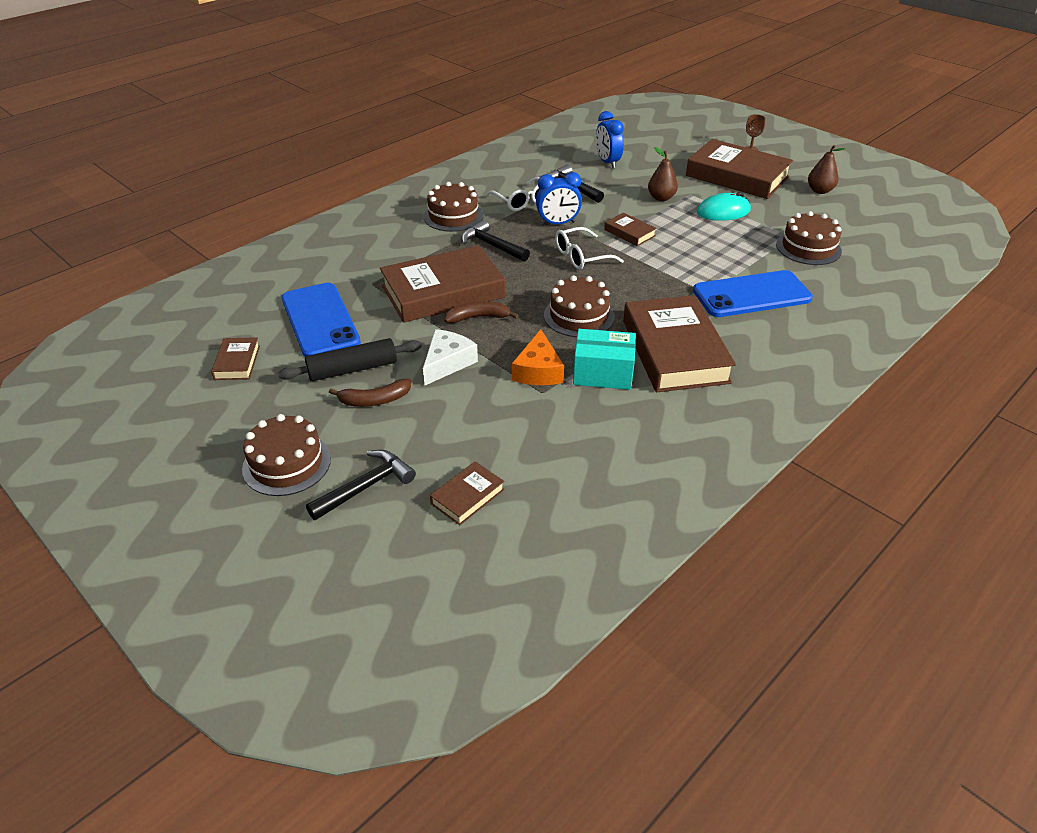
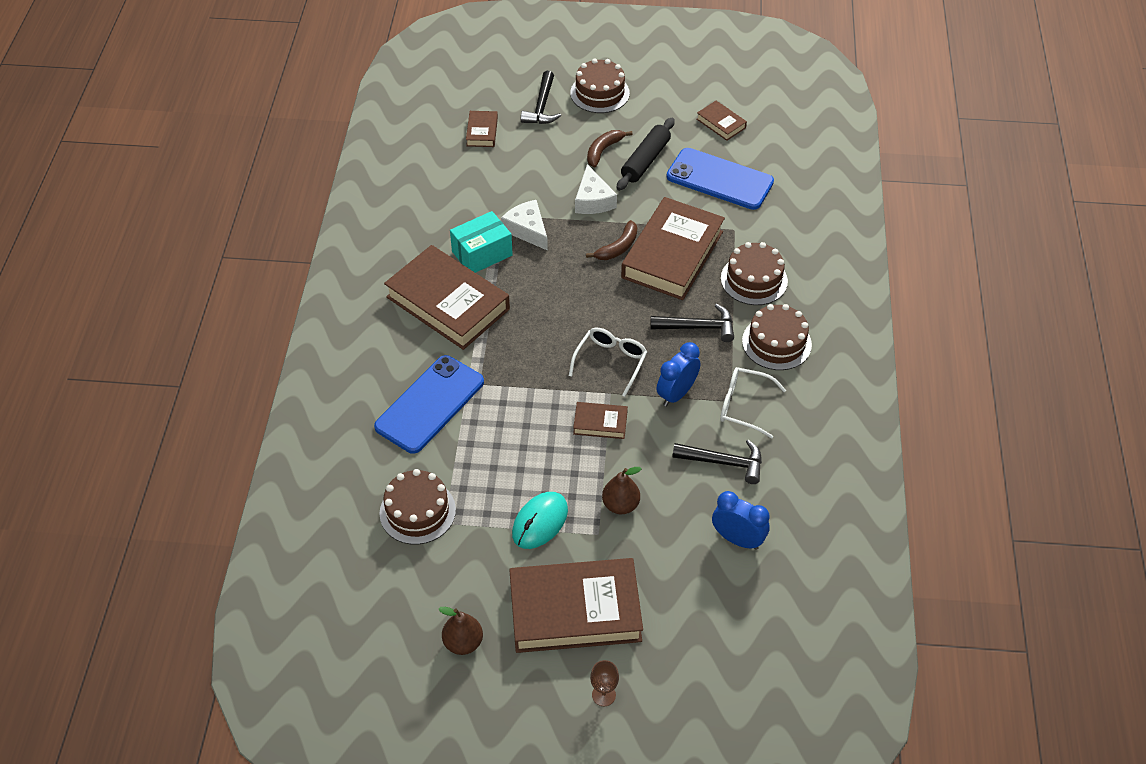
camera: 140 degrees right, 10 degrees up
orange cheese [512,329,564,385] -> white cheese [501,200,548,251]
brown cake [544,275,615,337] -> brown cake moved to [721,242,788,305]

